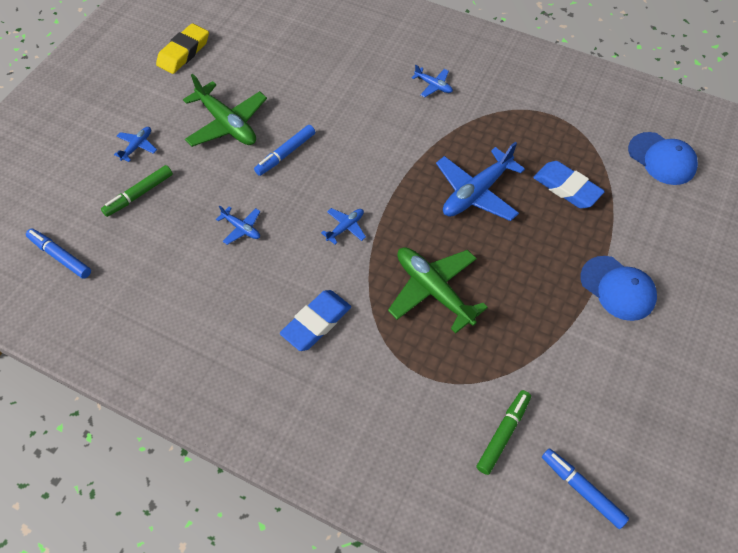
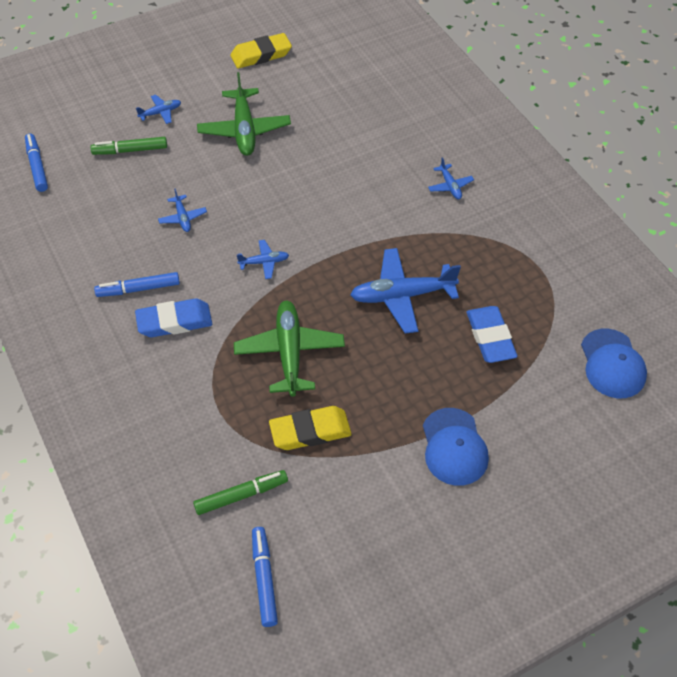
camera: 35 degrees right, 5 degrees down
blue marker [254,125,315,176] -> blue marker moved to [94,272,180,297]
none -> yellow eraser [269,406,352,450]

